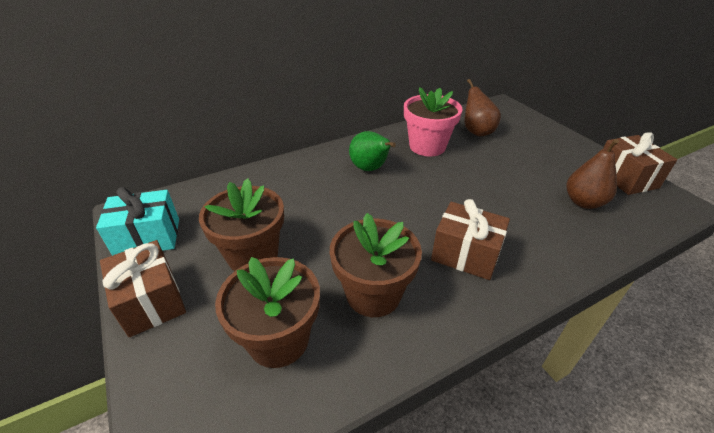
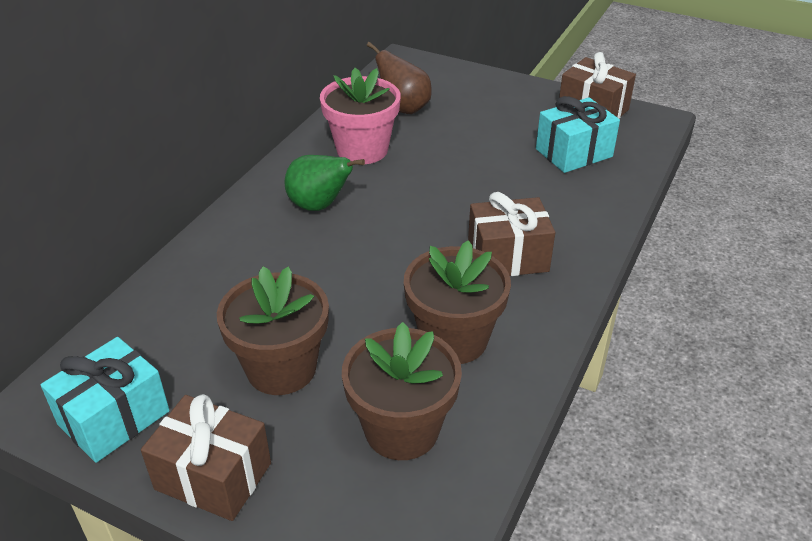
camera: 35 degrees left, 0 degrees up
brown pear [566,139,619,209] -> turquoise gift [536,96,620,173]

